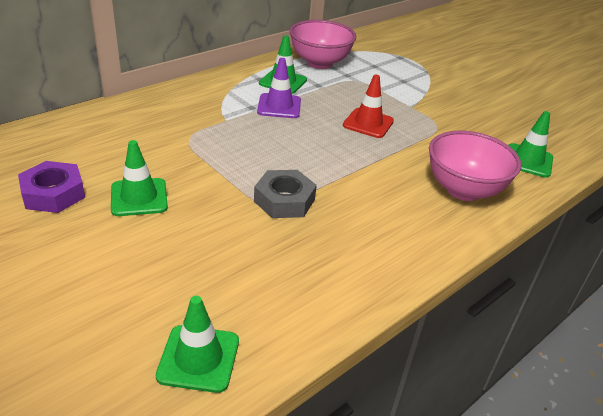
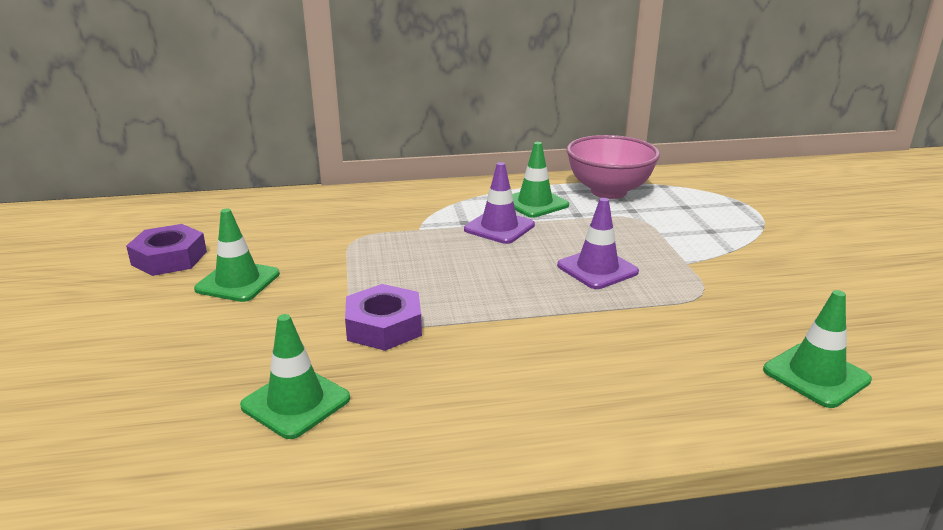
camera: 35 degrees right, 10 degrees down
green traffic cone [156,296,239,393] -> green traffic cone moved to [240,314,350,439]
grey nut [254,170,317,218] -> purple nut [345,284,422,351]
red traffic cone [343,75,394,138] -> purple traffic cone [557,198,639,289]
pink bowl [429,130,521,201] -> none

